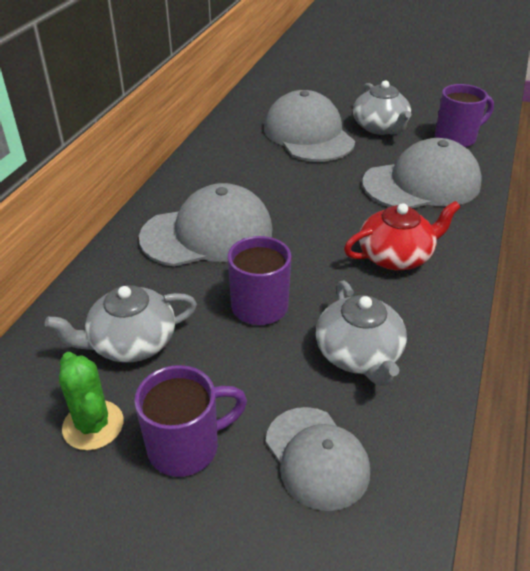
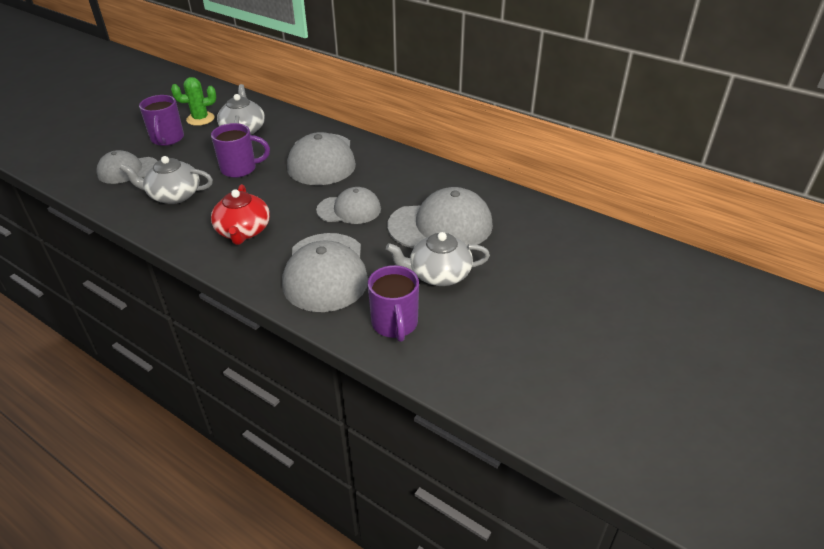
camera: 105 degrees right, 0 degrees up
none -> grey cap [316,187,381,224]

